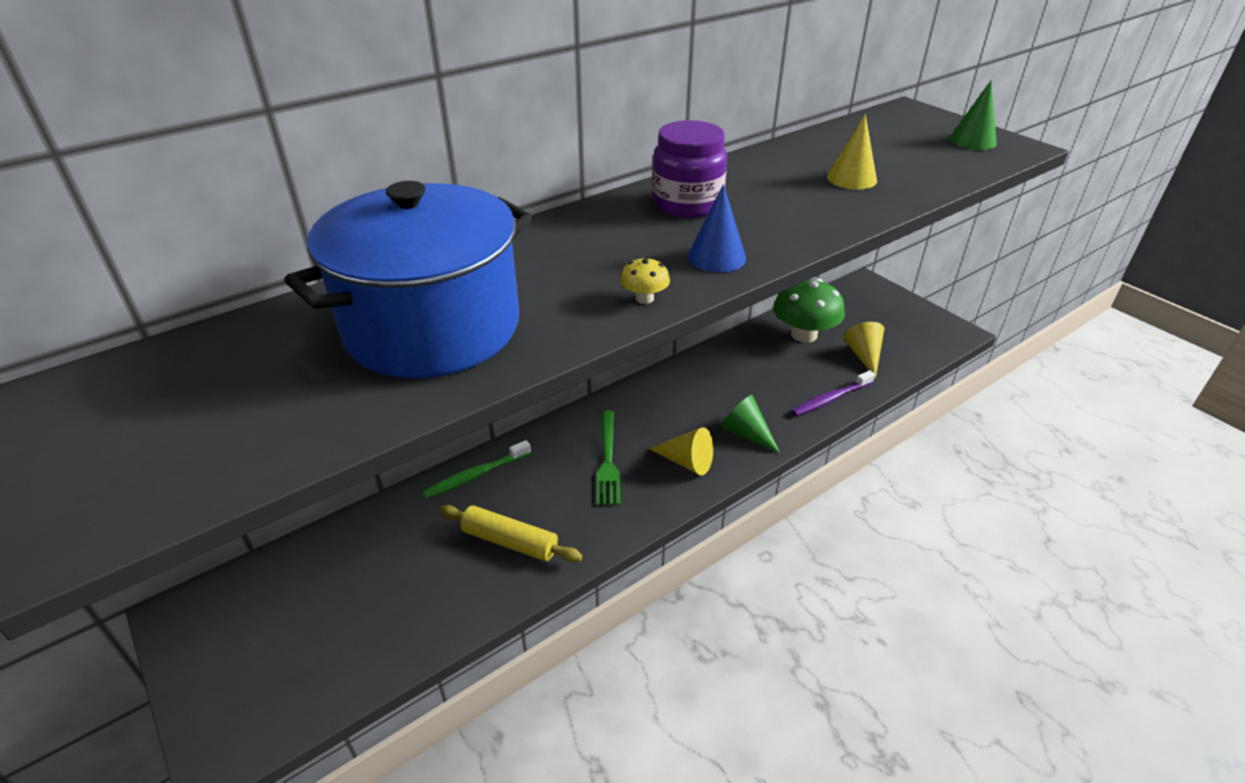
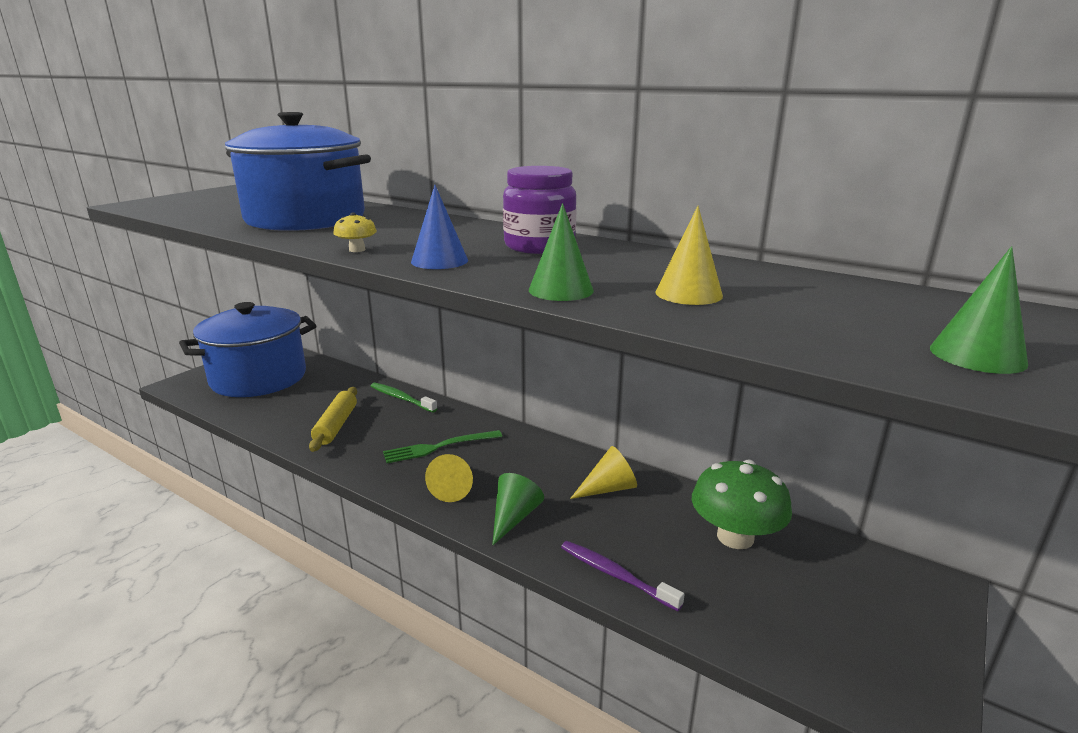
camera: 70 degrees right, 15 degrees down
yellow cone [844,322,884,378] -> yellow cone moved to [570,446,637,499]
none -> blue pot [179,302,317,397]
none -> green cone [529,203,594,301]

